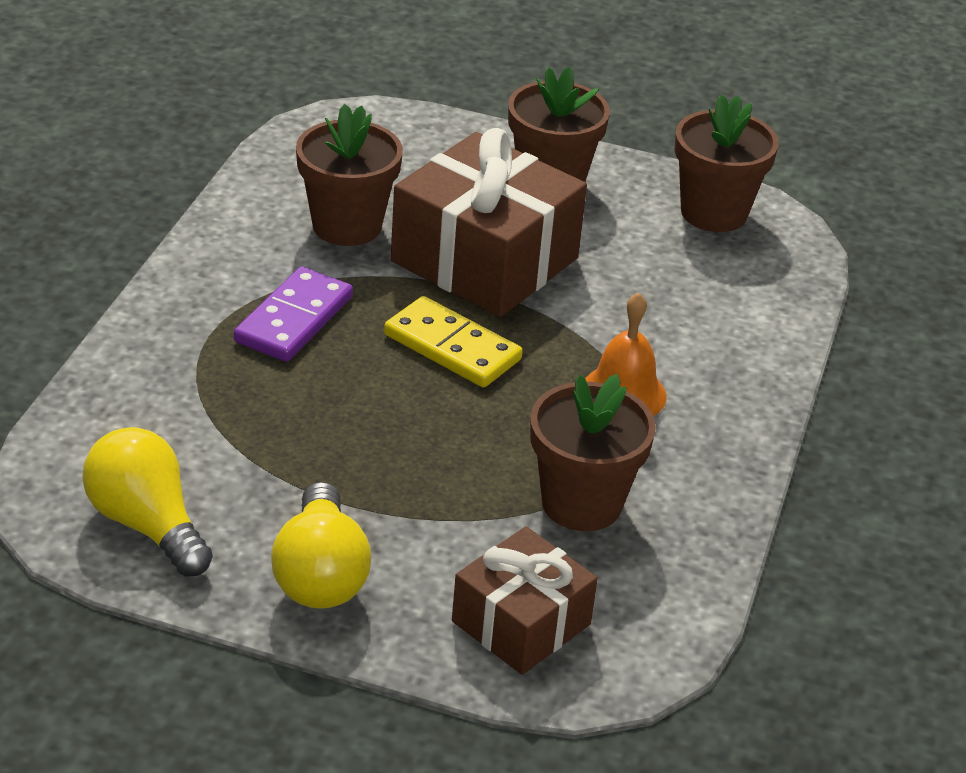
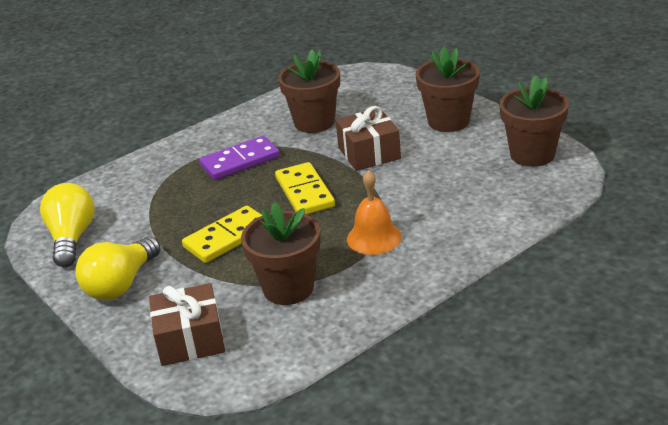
camera: 40 degrees right, 5 degrees down
brown gift [391,128,587,317] -> brown gift [336,106,401,171], size x0.60
none -> yellow domino [182,206,262,263]

